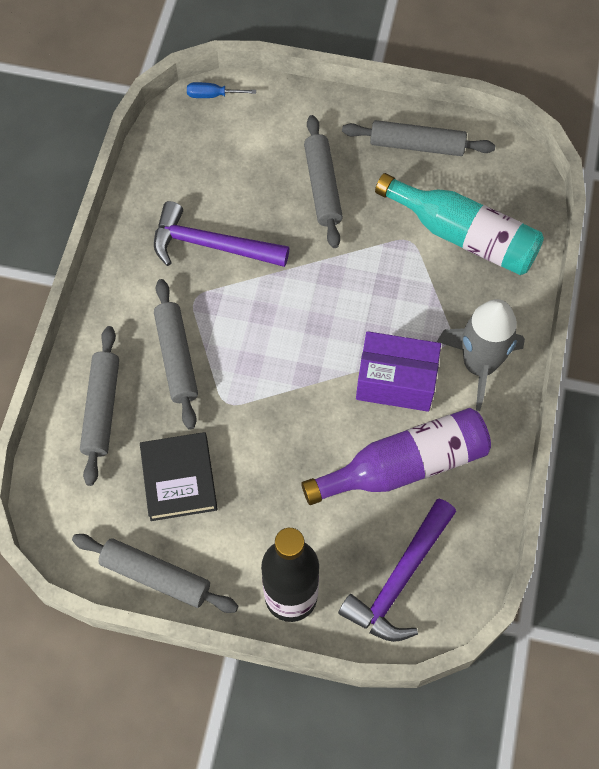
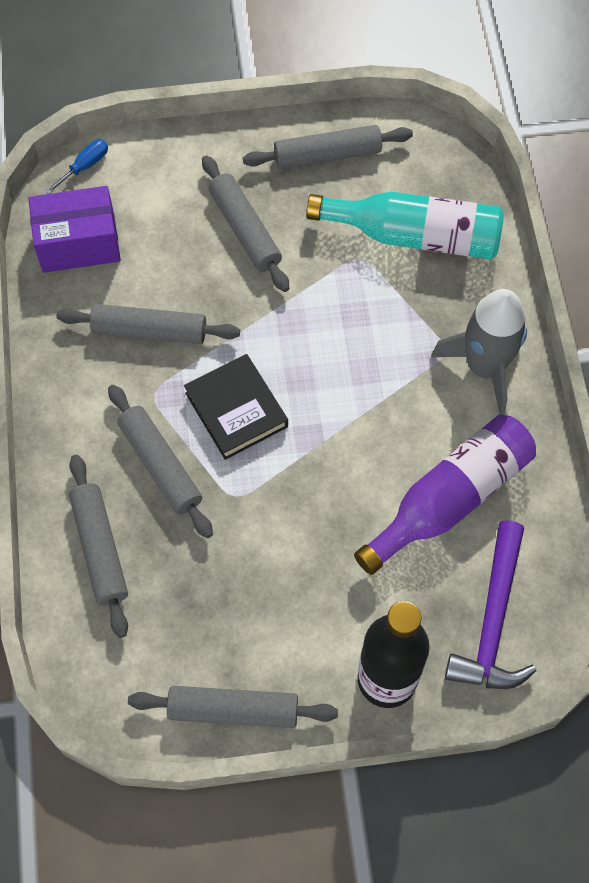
camera: 20 degrees left, 0 degrees up
black book [140,432,217,521] -> black book moved to [184,354,288,460]
purple hammer [154,201,289,267] -> grey rolling pin [57,304,240,344]
blue screwdriver [187,82,256,98] -> blue screwdriver turned 150 degrees clockwise [45,140,108,194]
purple box [356,331,441,412] -> purple box moved to [28,186,121,273]

